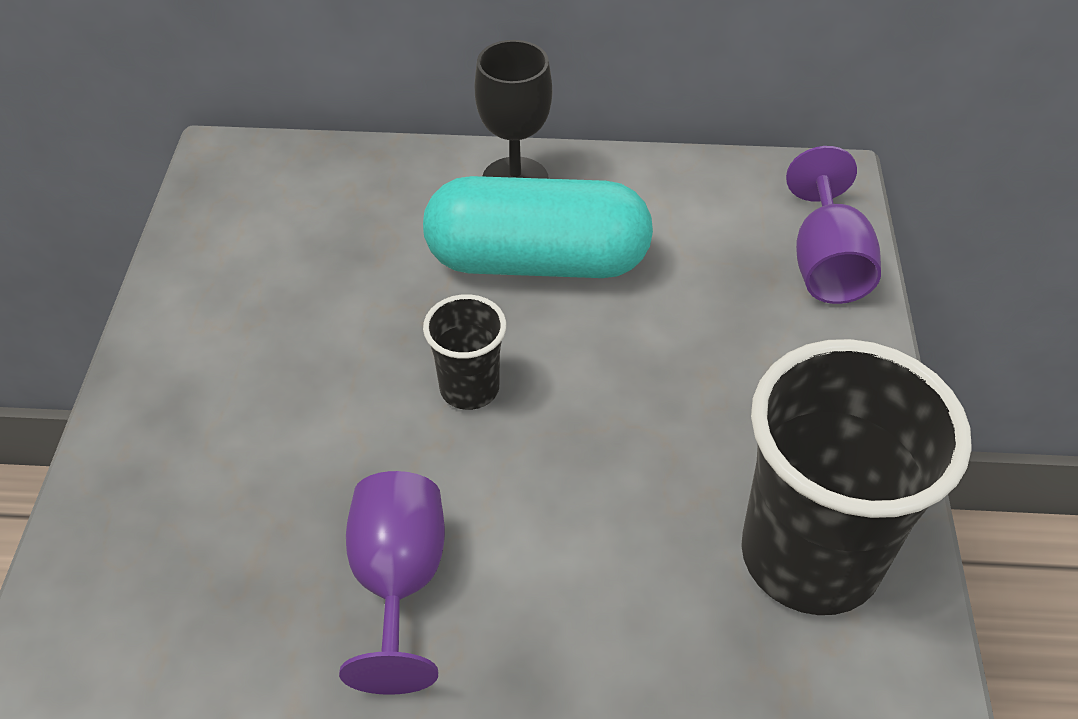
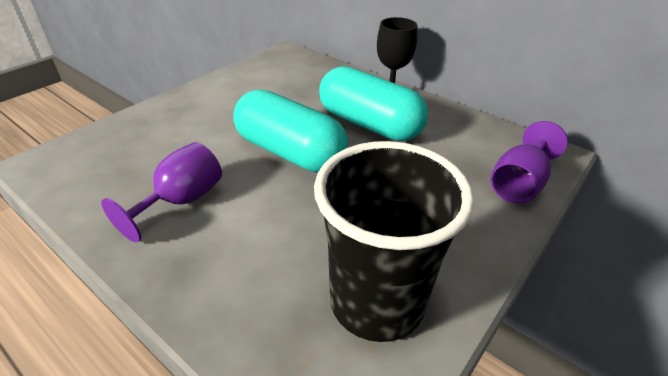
camera: 35 degrees right, 10 degrees down
black cup [423,294,506,410] -> turquoise capsule [233,89,348,173]

